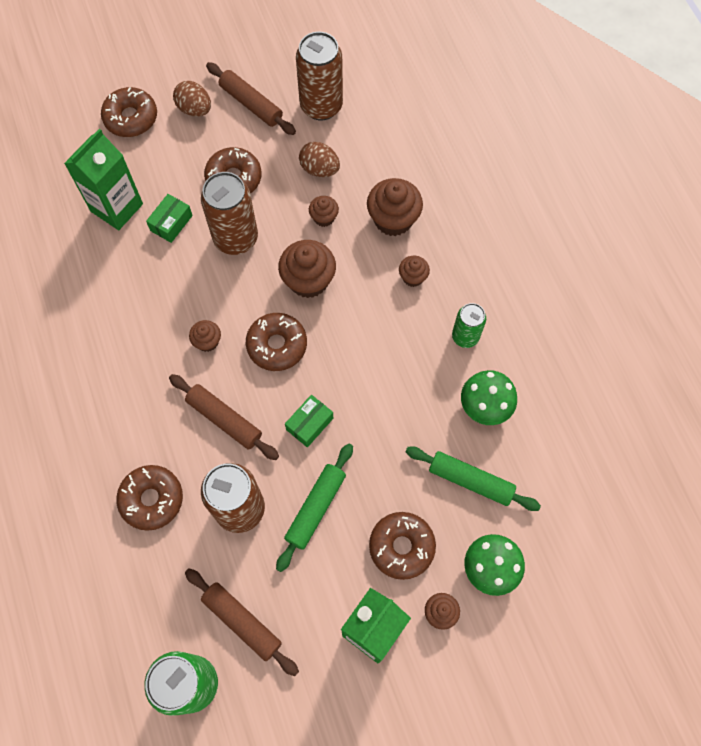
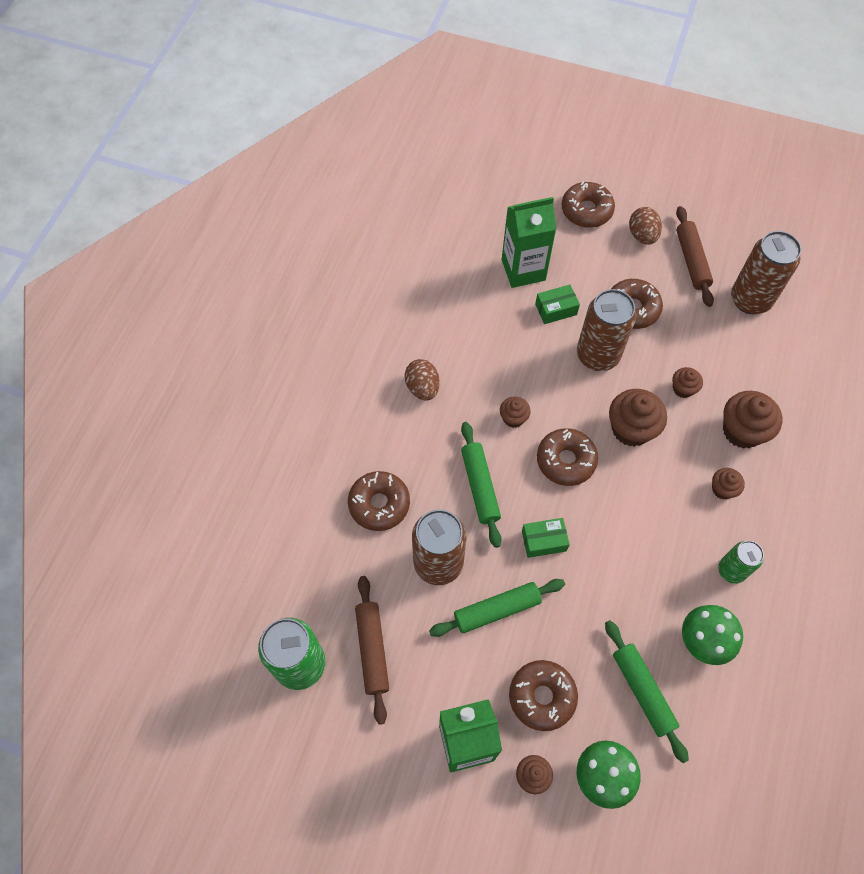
camera: 40 degrees right, 5 degrees down
brown rolling pin [169,374,279,460] -> green rolling pin [461,422,501,548]
brown egg [299,142,340,177] -> brown egg moved to [405,359,439,401]

